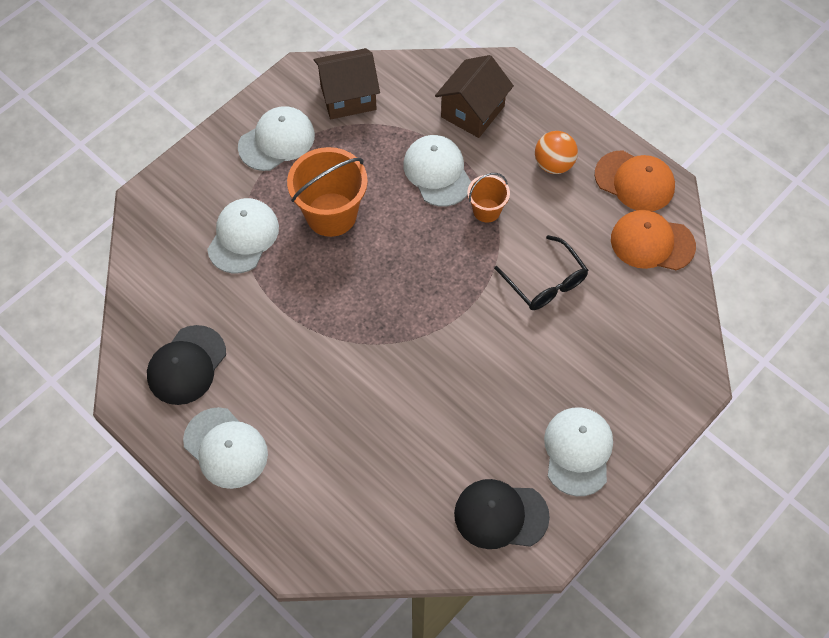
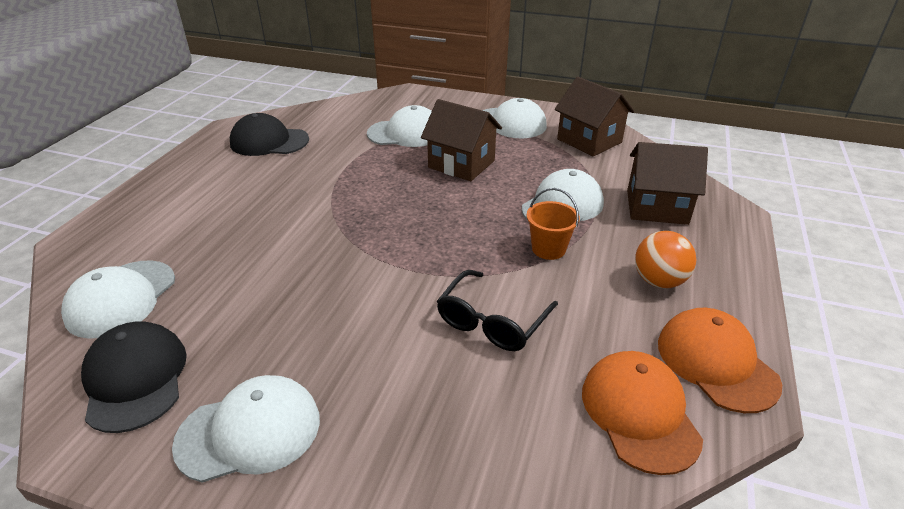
camera: 65 degrees right, 25 degrees down
white cap [183,407,268,489] -> white cap moved to [61,260,175,339]
orange bucket [287,147,368,237] -> brown house [421,99,502,181]
orange cap [595,150,675,211] -> orange cap turned 150 degrees clockwise [658,308,782,413]

